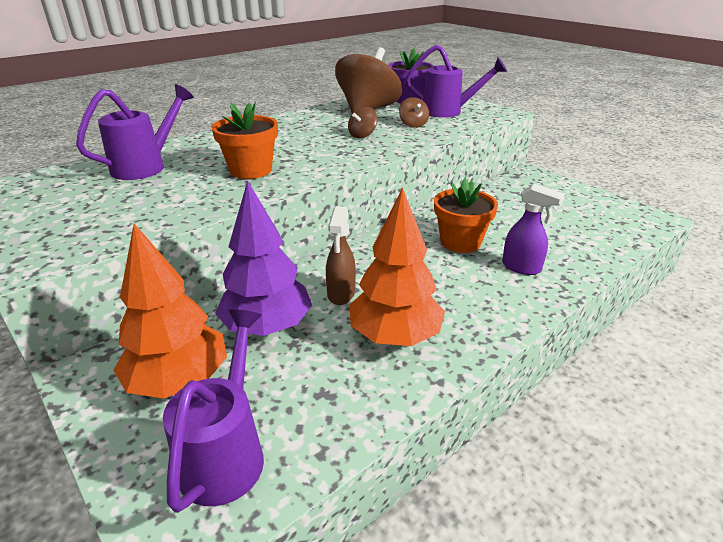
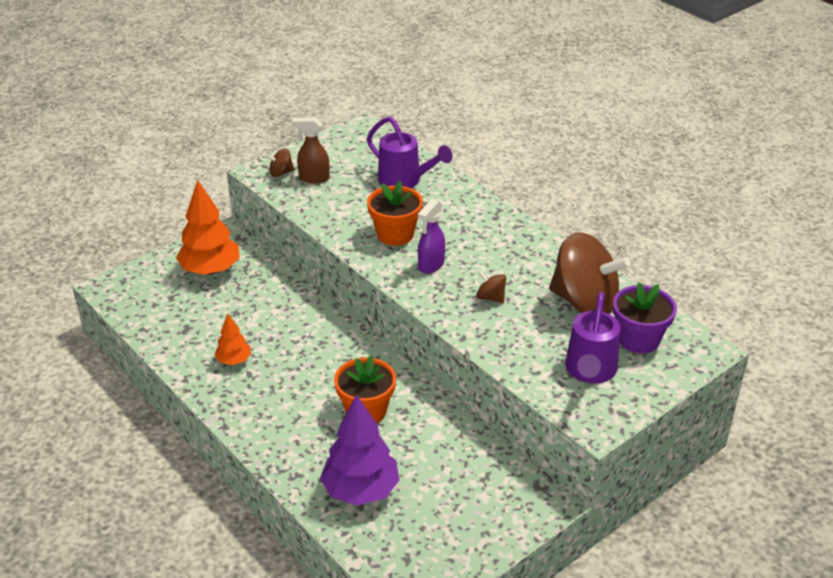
camera: 90 degrees right, 5 degrees up
purple watering can [163,309,264,513] -> none
purple tree [215,180,312,336] -> purple tree moved to [320,394,400,506]
brown spray bottle [326,206,356,305] -> brown spray bottle moved to [291,117,330,184]
orange tree [349,188,445,346] -> orange tree [214,313,251,365], size x0.53
brown spinning top [399,97,429,128] -> brown spinning top moved to [265,148,294,177]
purple spray bottle [502,184,565,275] -> purple spray bottle moved to [418,199,445,274]

